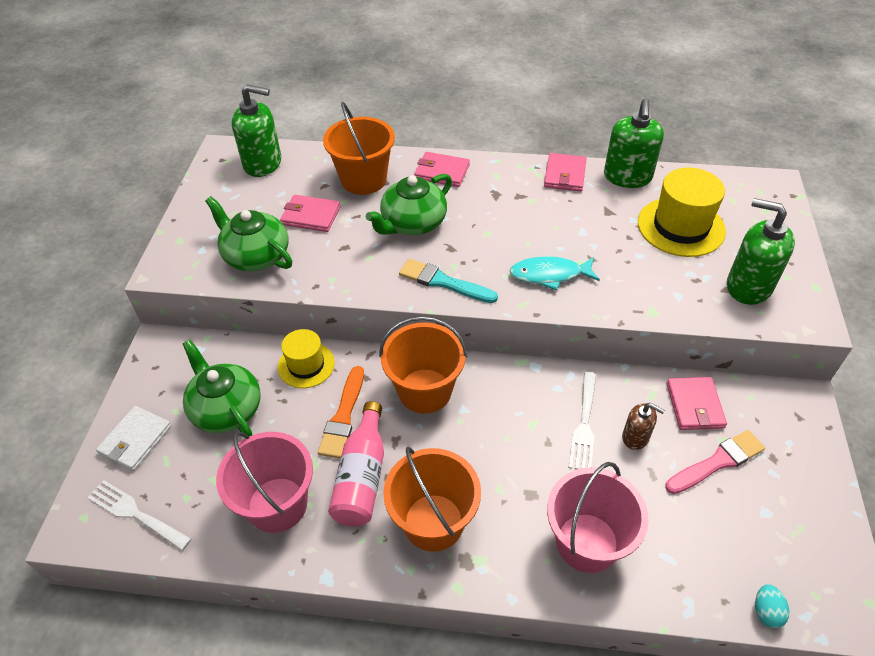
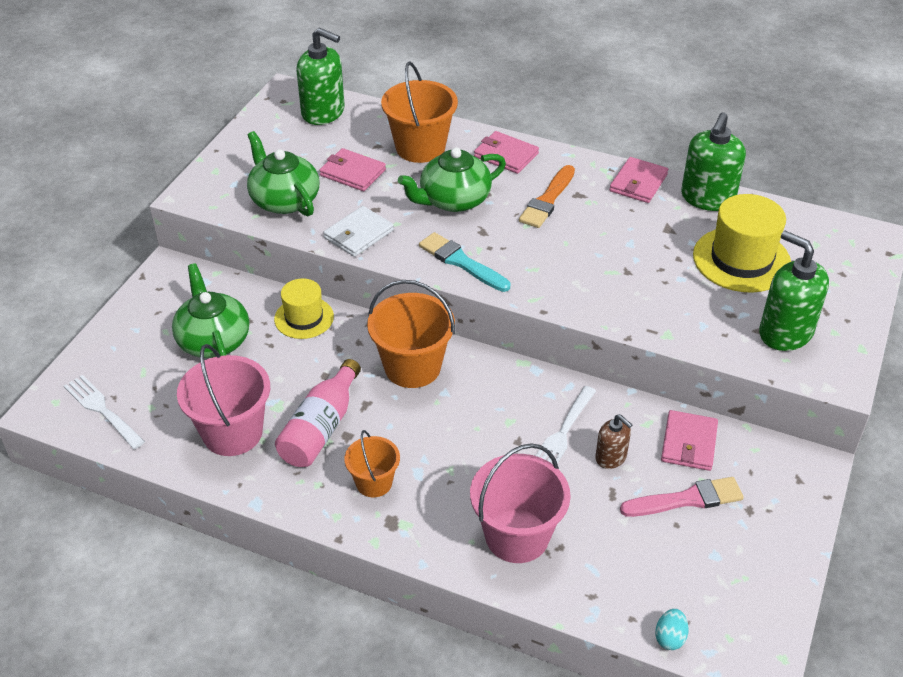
camera: 15 degrees right, 5 degrees down
white wallet [96,406,172,471] -> white wallet moved to [323,206,394,257]
orange brush [318,366,364,459] -> orange brush moved to [519,165,575,228]
orange bucket [383,447,481,552] -> orange bucket [344,430,400,497], size x0.59
turquoise fish [510,256,600,290] -> none

